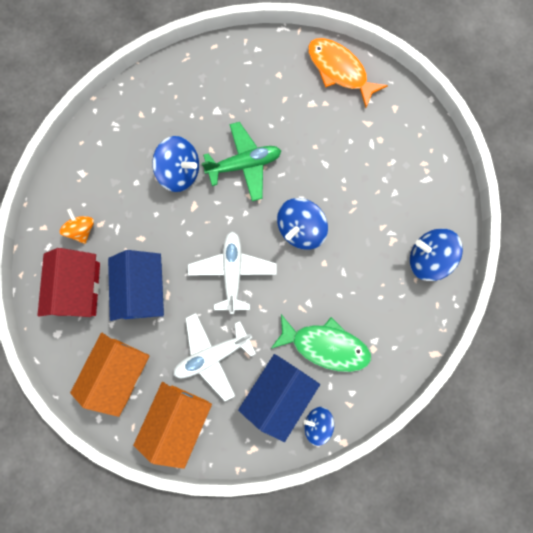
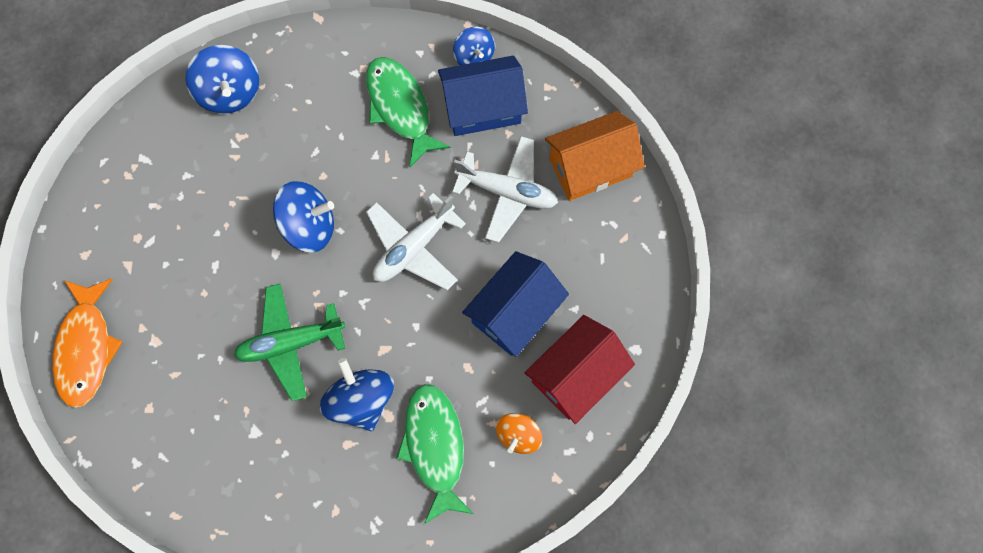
camera: 135 degrees left, 5 degrees down
orange house [70,333,149,417] -> none
green plane [202,122,281,201] -> green plane turned 45 degrees counterclockwise [234,284,345,401]
none -> green fish [396,384,474,524]

